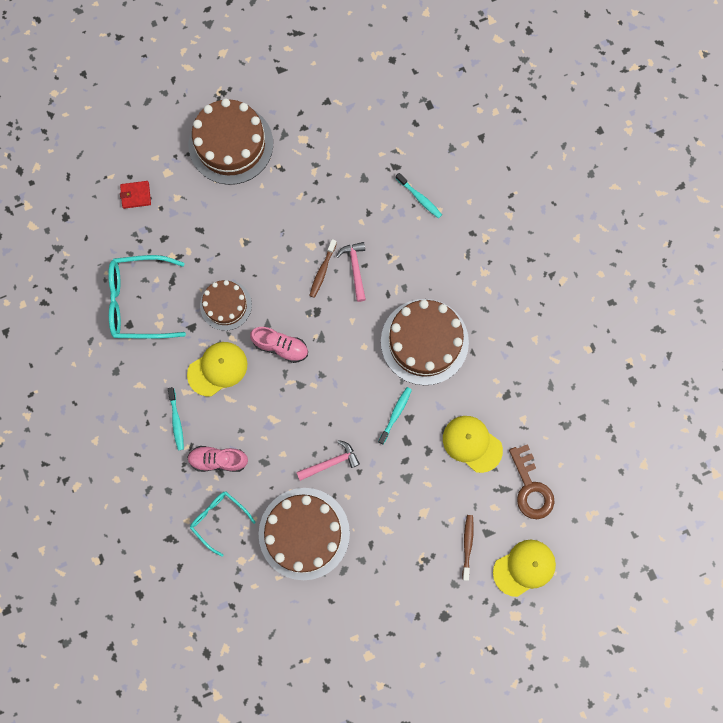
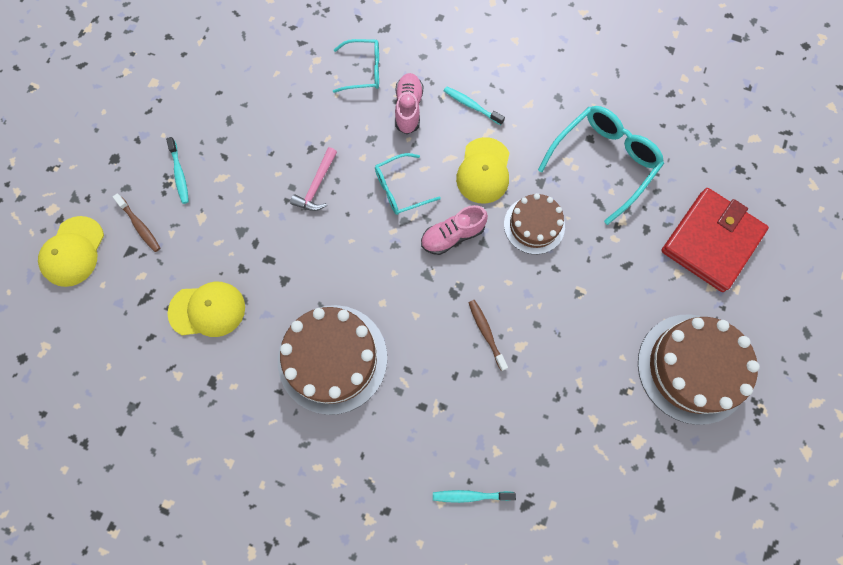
camera: 135 degrees right, 5 degrees down
red wallet [120,181,151,209] -> red wallet [661,188,769,292], size x2.39
pink shoe [187,446,248,472] -> pink shoe turned 45 degrees counterclockwise [395,73,423,134]
brown cake [259,488,350,580] -> none
pink hammer [336,242,366,302] -> none
turquoise toothbrush [378,387,412,444] -> turquoise toothbrush moved to [166,137,189,204]
brown key [509,444,554,519] -> none
none -> turquoise glasses [375,153,441,215]

